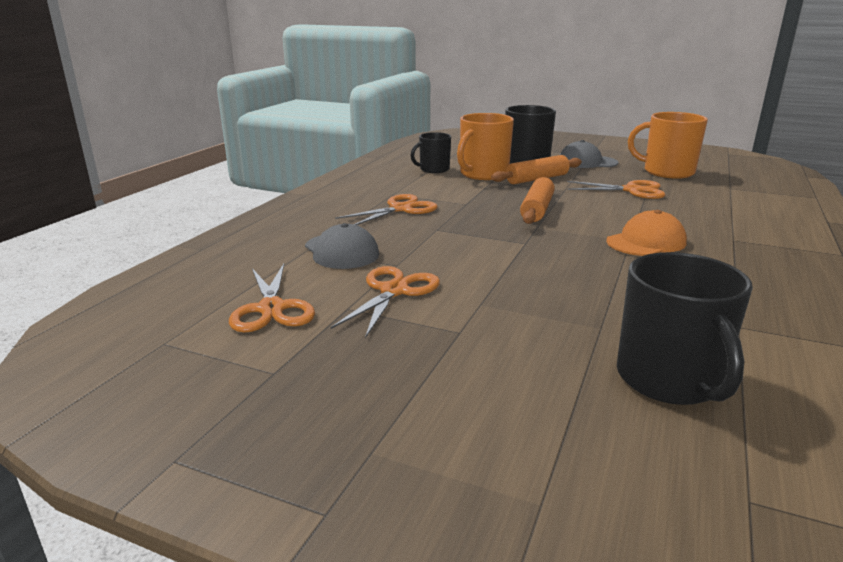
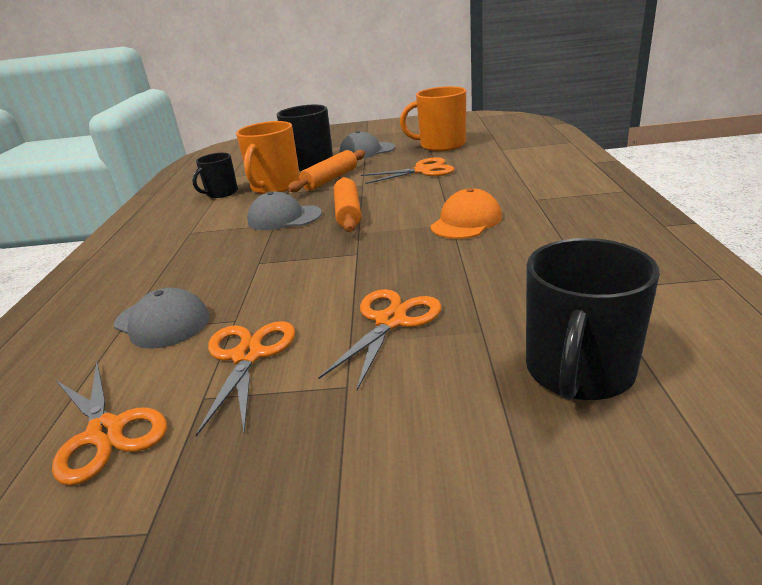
camera: 20 degrees left, 5 degrees up
orange scissors [335,194,438,225] -> orange scissors moved to [318,289,442,390]
black mug [617,252,753,405] -> black mug turned 60 degrees clockwise [526,238,660,400]
none -> grey cap [247,191,322,230]

